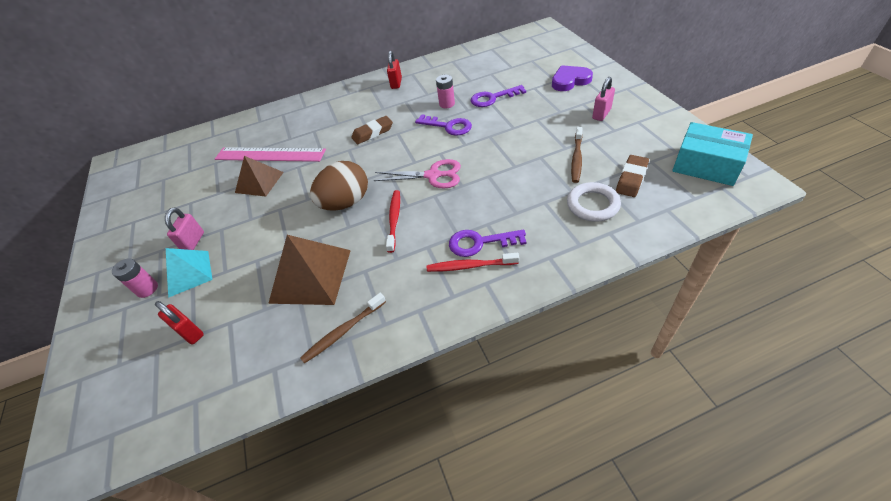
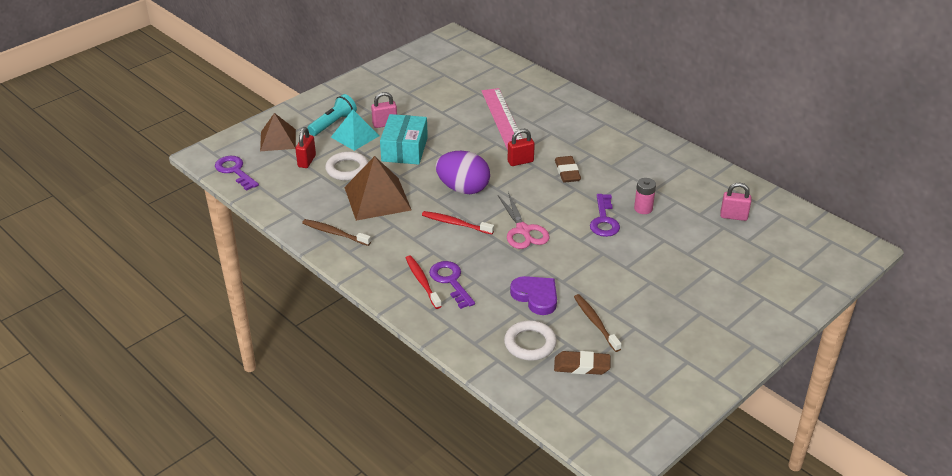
camera: 60 degrees right, 10 degrees down
pink battery [112,258,158,298] -> turquoise flashlight [307,94,357,136]
brown pyramid [235,156,284,197] -> brown pyramid moved to [260,113,296,151]
brown egg [310,161,368,211] -> purple egg [435,151,490,194]
brown eraser [351,116,393,144] -> brown eraser turned 45 degrees clockwise [555,156,581,183]
red toothbrush [386,190,400,253] -> red toothbrush turned 135 degrees counterclockwise [422,211,494,234]
red padlock [387,51,402,89] -> red padlock moved to [508,129,535,166]
purple key [471,85,526,107] -> purple key moved to [215,156,259,191]
purple heart [552,65,593,91] -> purple heart moved to [510,276,557,315]
brown toothbrush [571,127,583,183] -> brown toothbrush turned 75 degrees clockwise [574,294,621,352]
pink padlock [592,77,615,121] -> pink padlock moved to [720,183,751,221]
turquoise box [672,122,753,186] -> turquoise box moved to [380,114,428,165]
none -> white ring [325,151,368,181]

